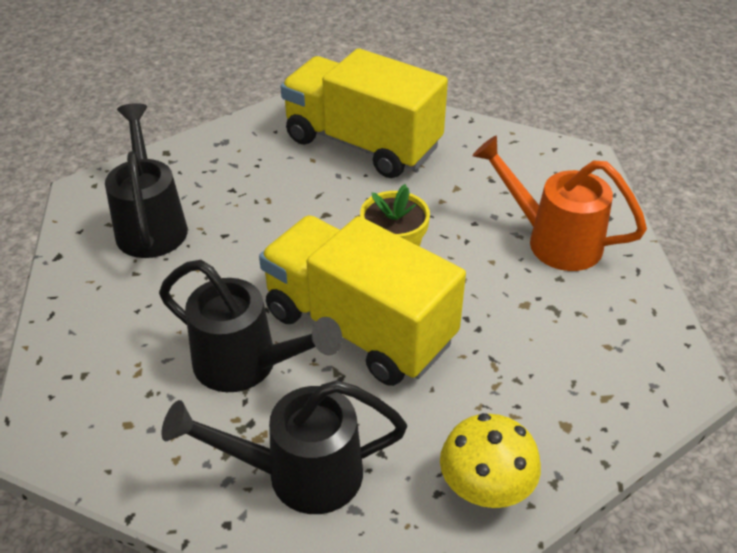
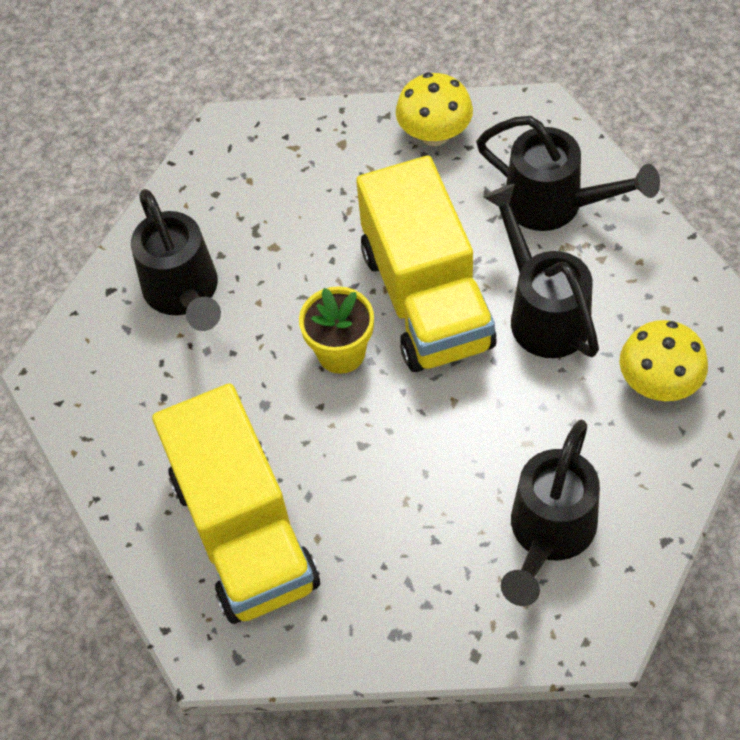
camera: 140 degrees left, 15 degrees up
orange watering can [472,135,647,271] -> black watering can [131,189,221,331]
none -> yellow mushroom [620,320,708,401]

